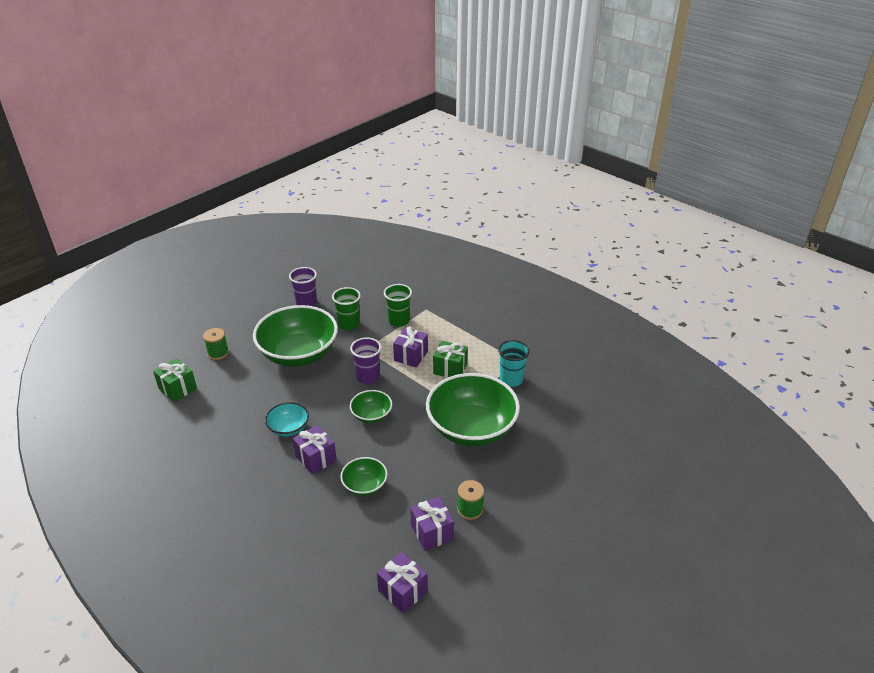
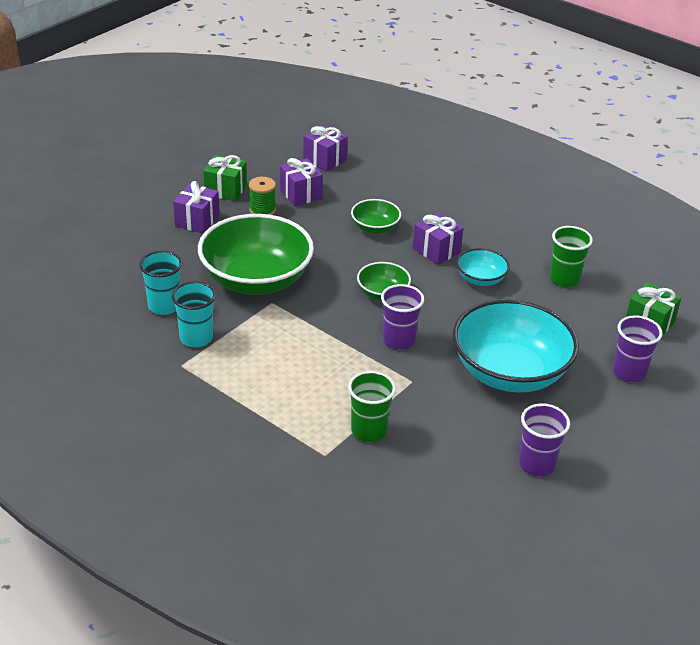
camera: 175 degrees right, 0 degrees up
green spool [203,328,229,360] -> purple cup [613,315,663,382]
green bowl [253,305,338,367] -> turquoise bowl [453,299,579,392]
green cup [332,287,361,330] -> green cup moved to [549,226,593,287]
purple gift [393,326,428,368] -> purple gift moved to [173,181,220,234]
green gift [433,341,468,378] -> green gift moved to [203,155,247,201]
none -> turquoise cup [139,251,182,315]

